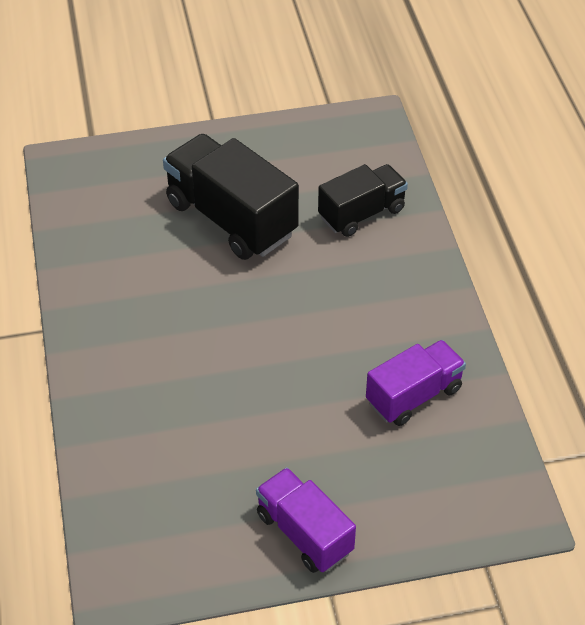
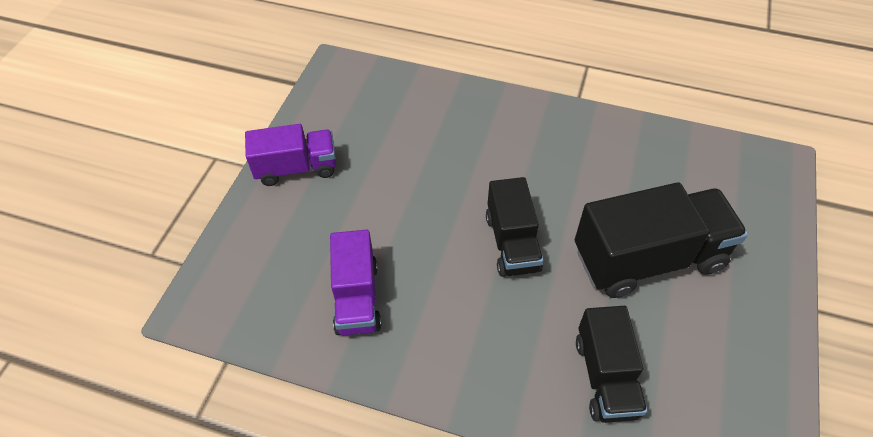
camera: 120 degrees right, 5 degrees up
none -> black truck [486,177,543,277]

